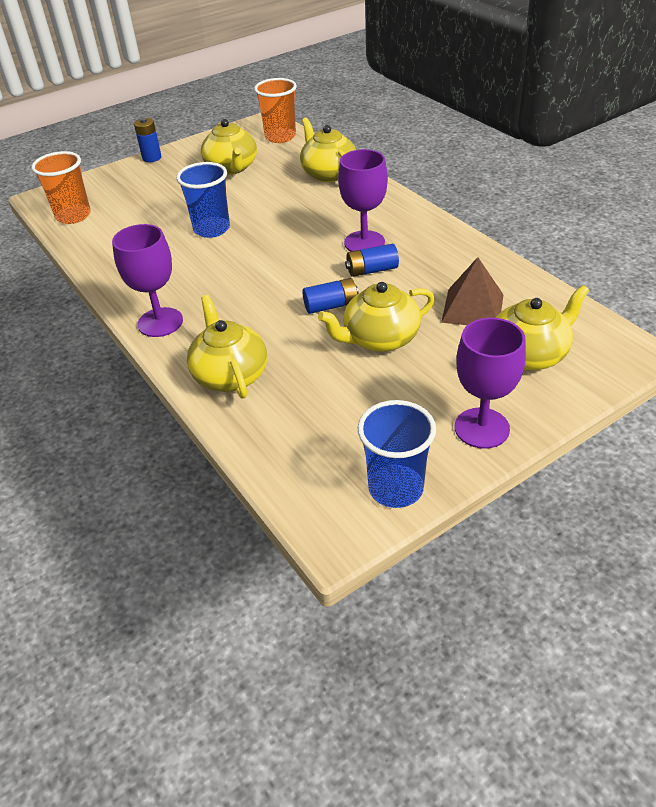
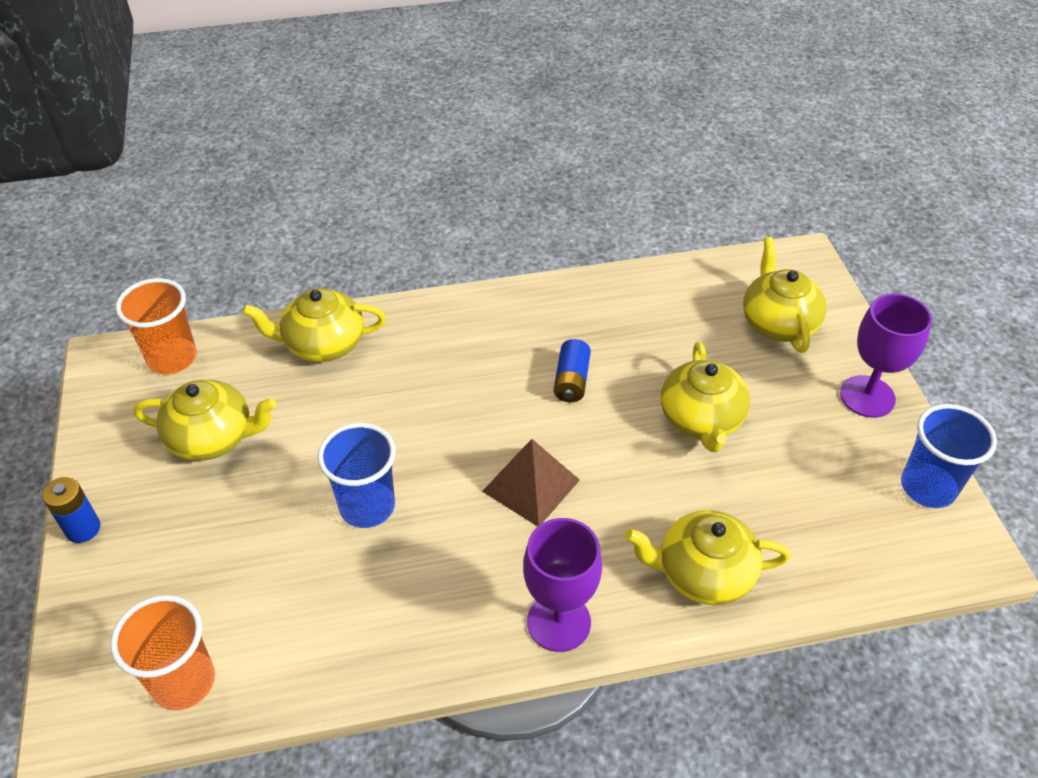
camera: 70 degrees left, 5 degrees up
blue battery [302,278,359,314] -> none
purple goblet [338,149,388,251] -> none
brown pyramid [441,257,503,325] -> brown pyramid moved to [482,439,580,526]

